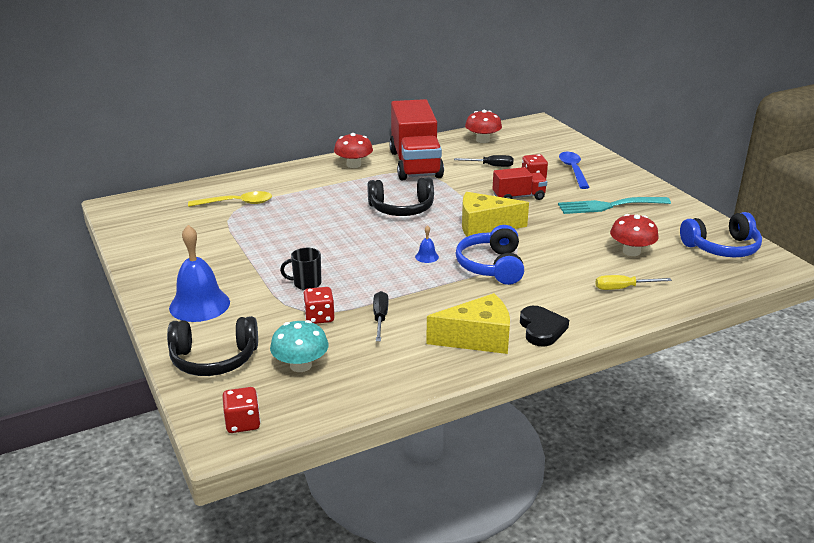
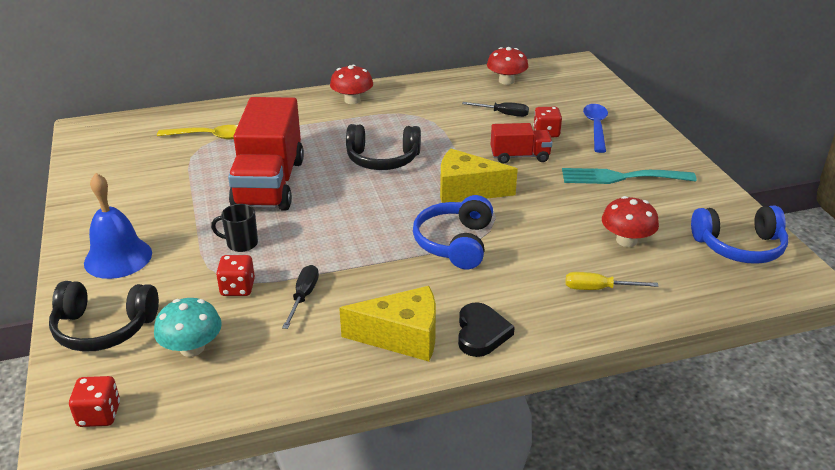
camera: 10 degrees right, 5 degrees up
red truck [389,99,444,180] -> red truck moved to [228,97,304,211]
blue bell [415,225,439,263] -> none

